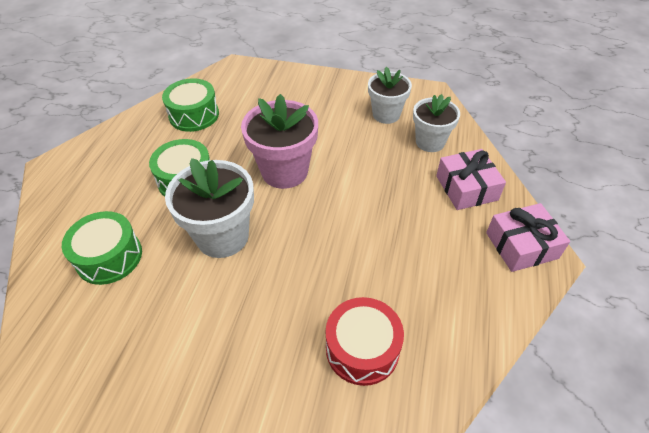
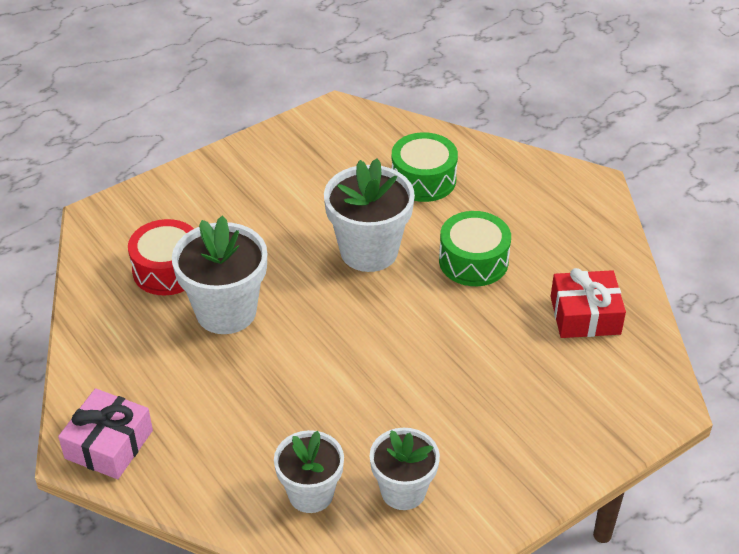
camera: 130 degrees right, 5 degrees down
green drum [162,78,219,132] -> red gift [550,268,626,338]
pink flower pot [241,94,318,189] -> none
pink gift [436,149,506,210] -> none
none -> white flower pot [172,216,267,334]

